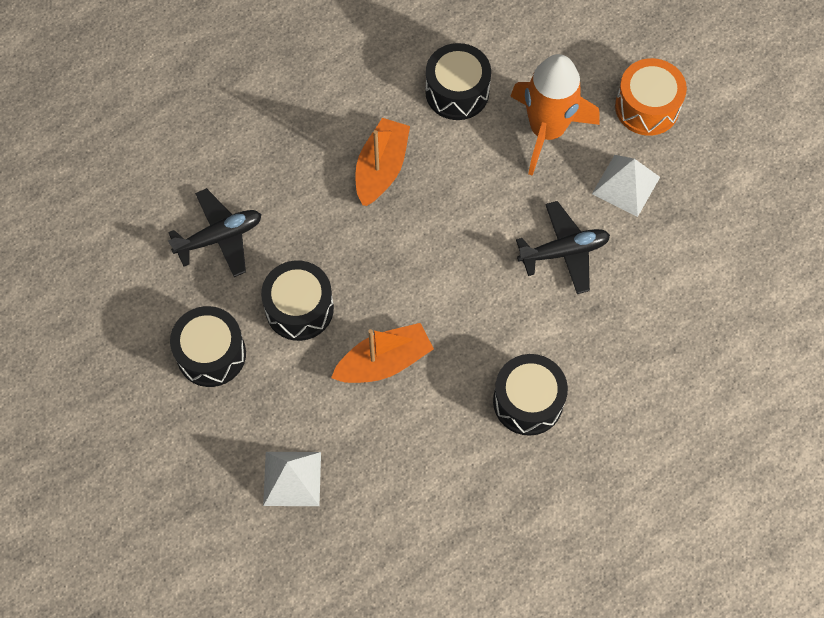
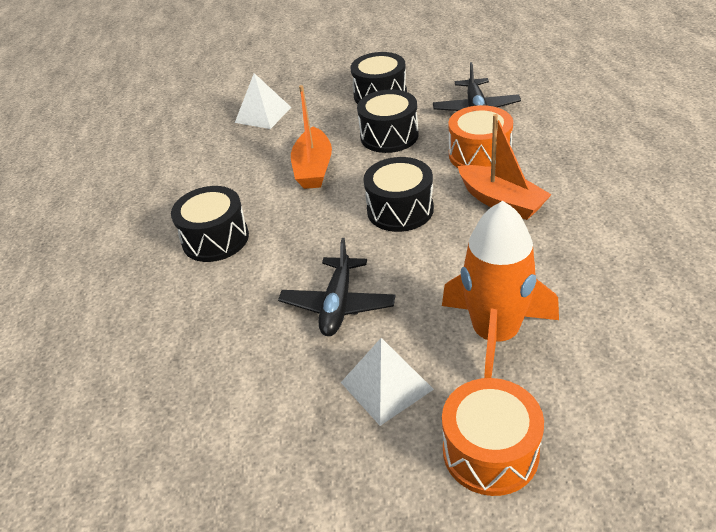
camera: 120 degrees right, 25 degrees down
black drum [425,43,491,120] -> black drum moved to [363,157,434,232]
none -> orange drum [448,105,513,168]

